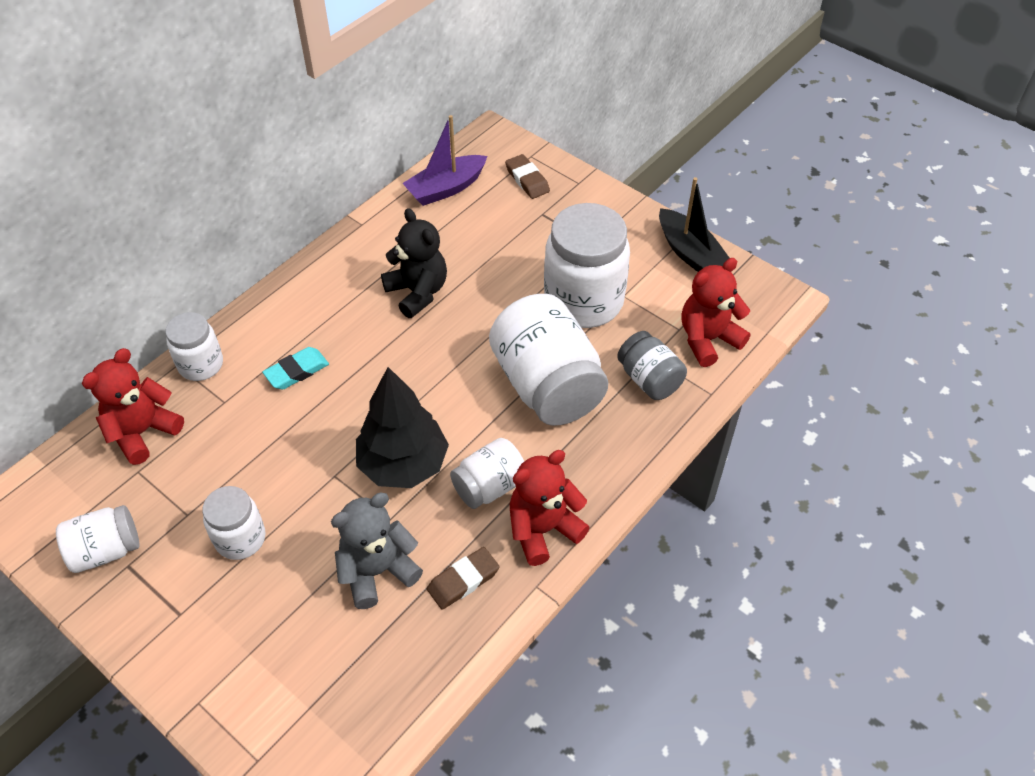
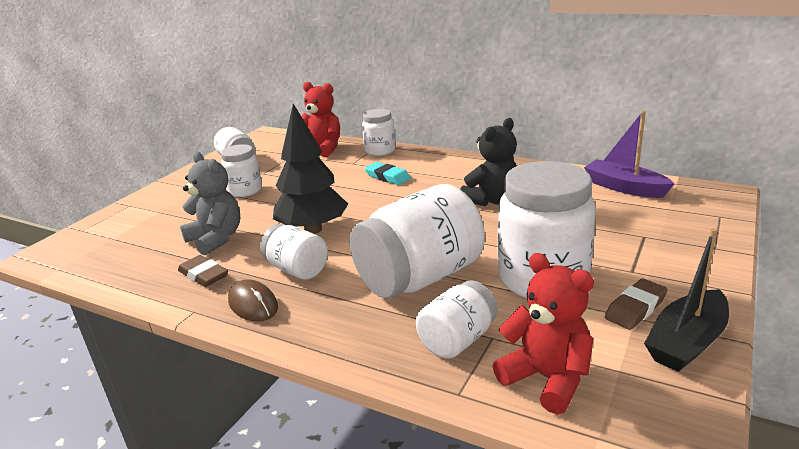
camera: 80 degrees right, 25 degrees down
brown eraser [505,154,550,199] -> brown eraser moved to [605,278,668,330]
red teddy bear [510,450,590,566] -> brown mouse [228,279,278,322]
grey jar [617,331,687,400] -> white jar [416,280,498,359]

